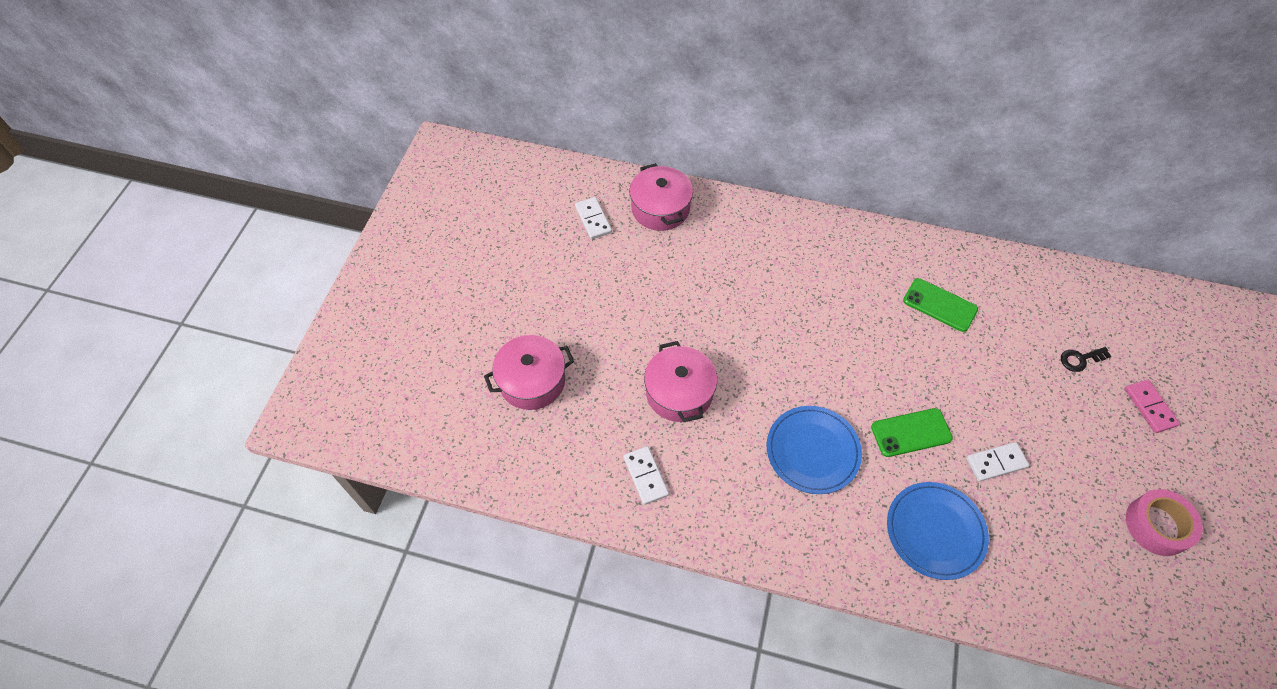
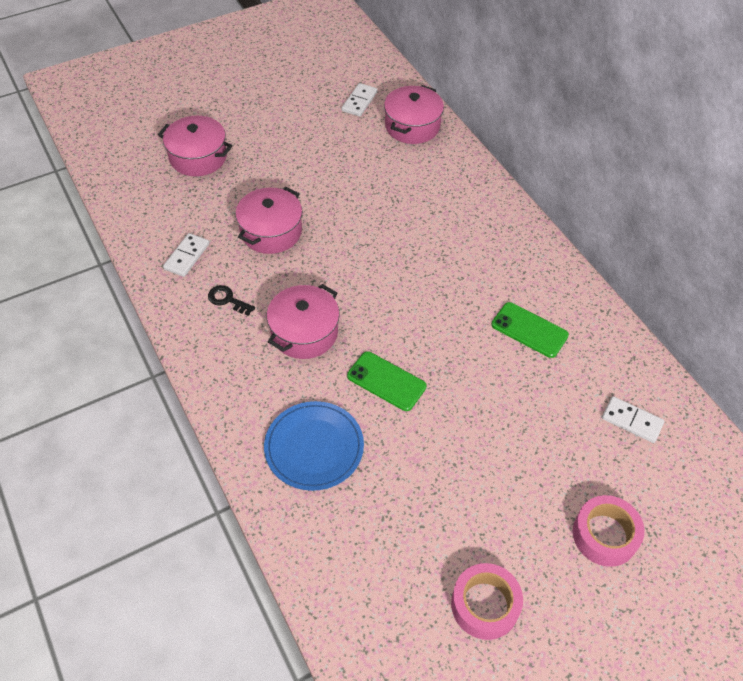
camera: 45 degrees right, 5 degrees down
blue plate [767,406,862,494] -> pink pot [267,284,340,359]
green phone [903,278,978,332] -> green phone turned 45 degrees counterclockwise [491,302,569,358]
white domino [966,442,1029,481] -> white domino moved to [602,396,664,443]
black key [1061,347,1111,372] -> black key moved to [208,285,255,316]
pink domino [1125,379,1180,433] -> pink tape [573,495,644,567]

